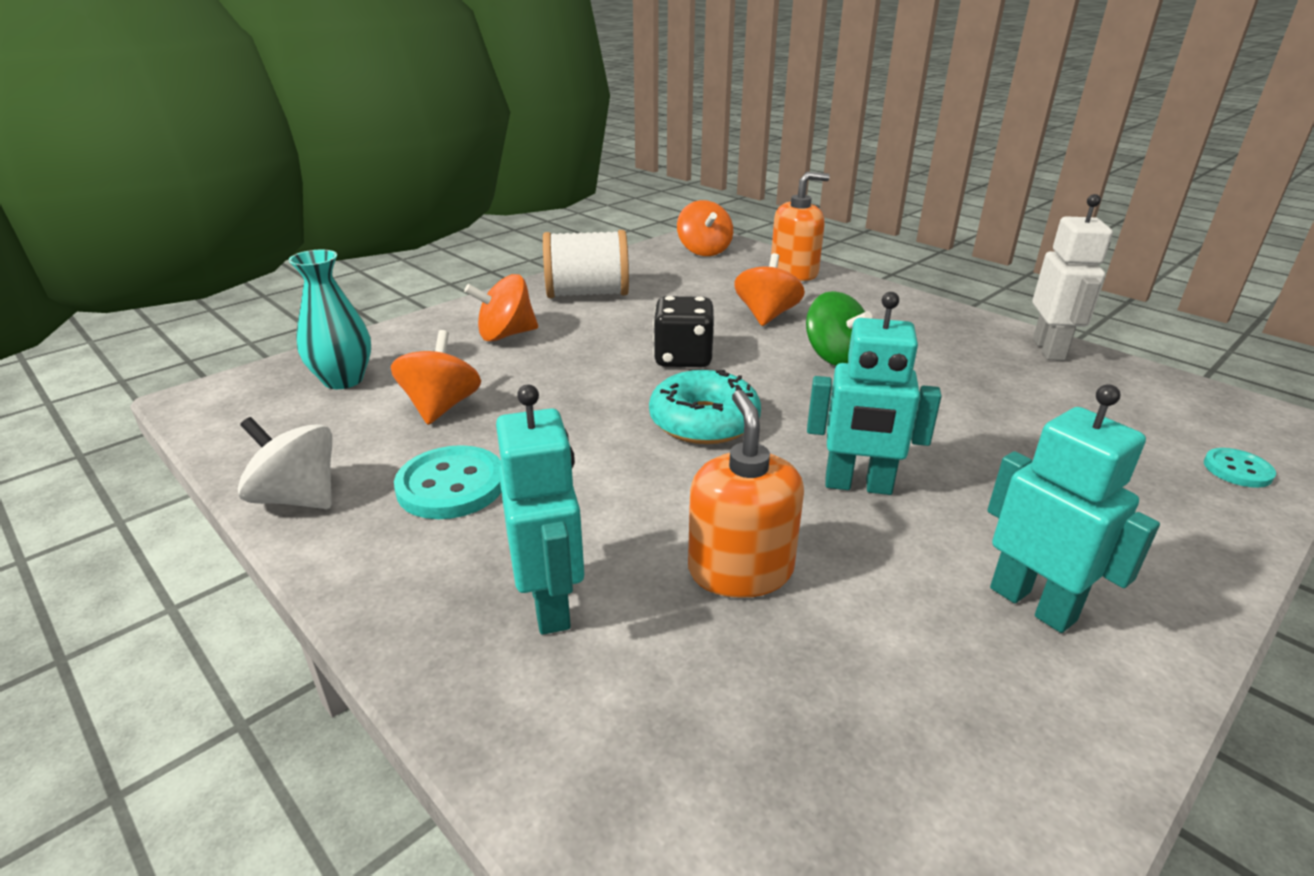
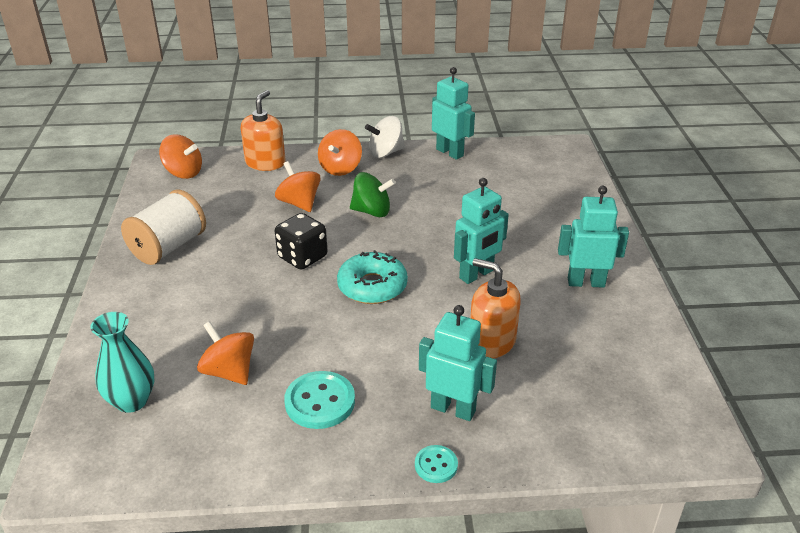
camera: 50 degrees left, 5 degrees up
white spinning top [238,417,332,509] -> white spinning top moved to [365,116,405,158]
orange spinning top [464,274,538,342] -> orange spinning top moved to [318,129,362,176]
white robot [1033,194,1113,361] -> turquoise robot [432,67,475,160]
turquoise button [1204,448,1276,488] -> turquoise button moved to [415,445,458,483]

